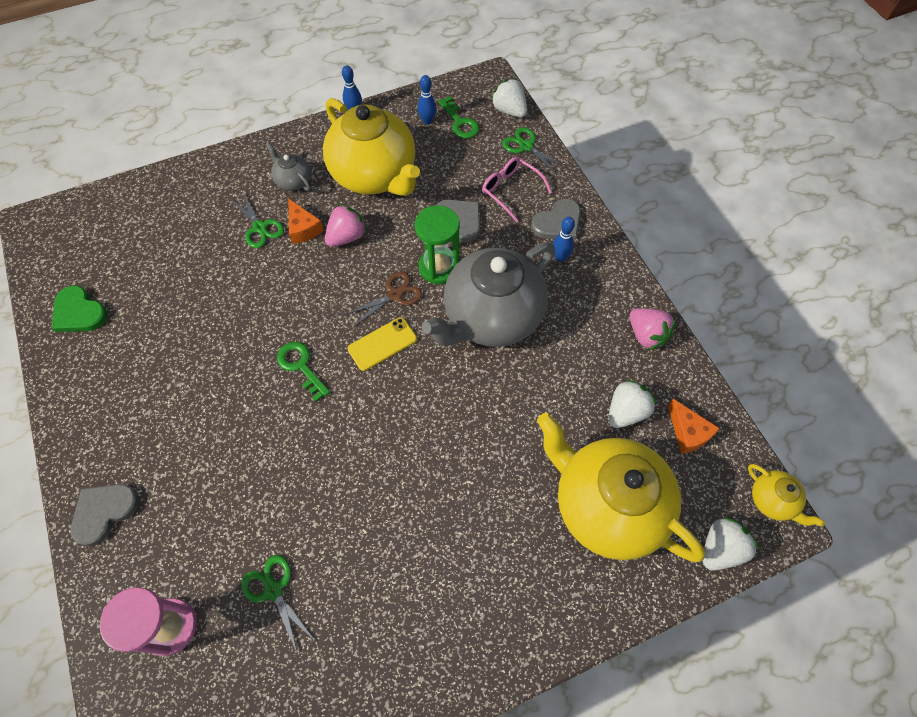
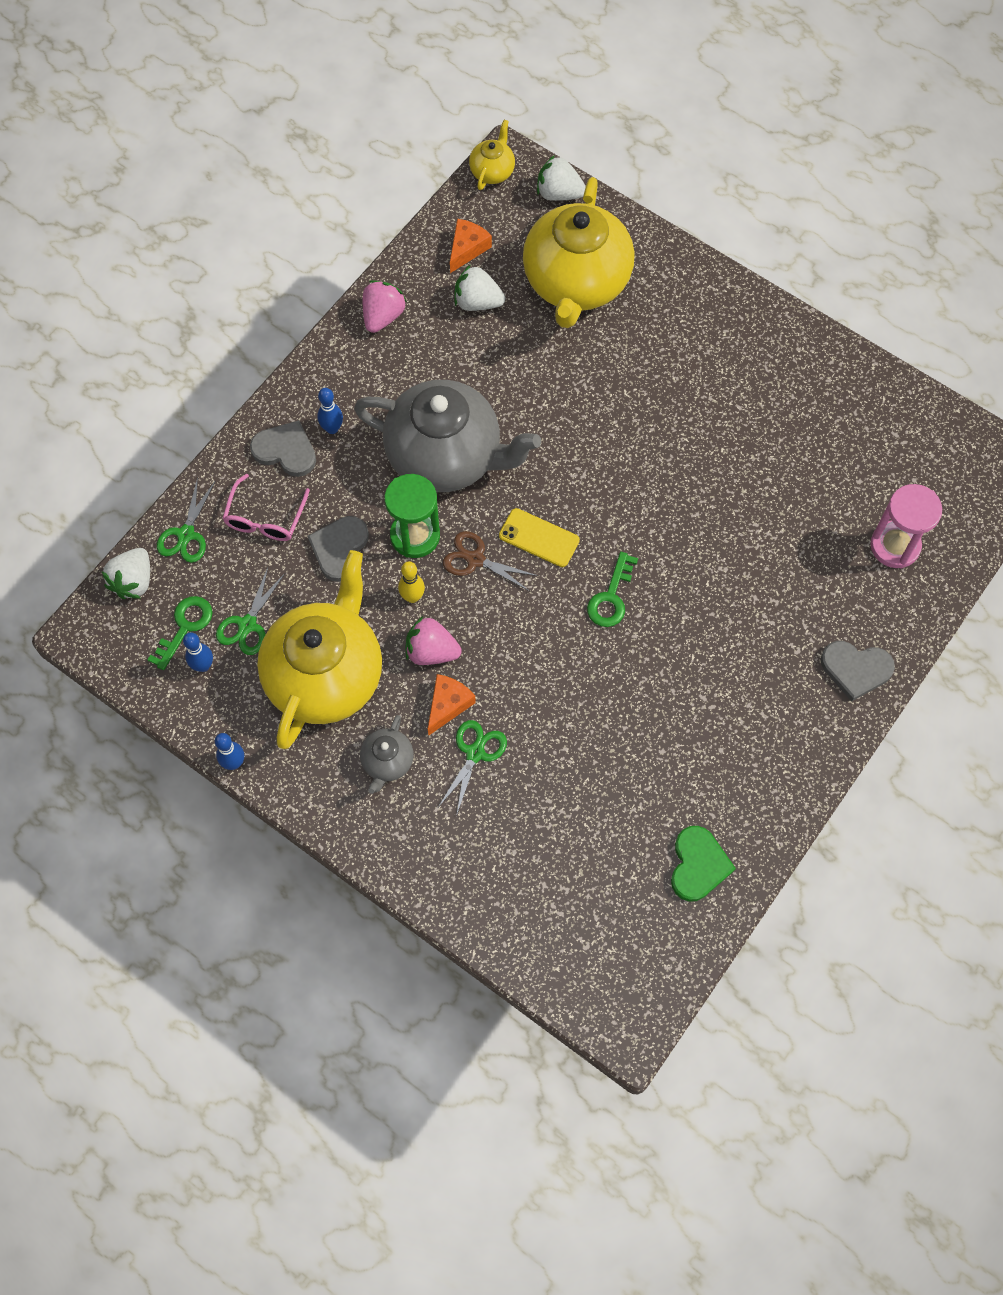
camera: 120 degrees left, 5 degrees up
green scissors [241,555,315,655] -> green scissors moved to [216,568,285,655]
none -> yellow bowling pin [398,561,425,603]

